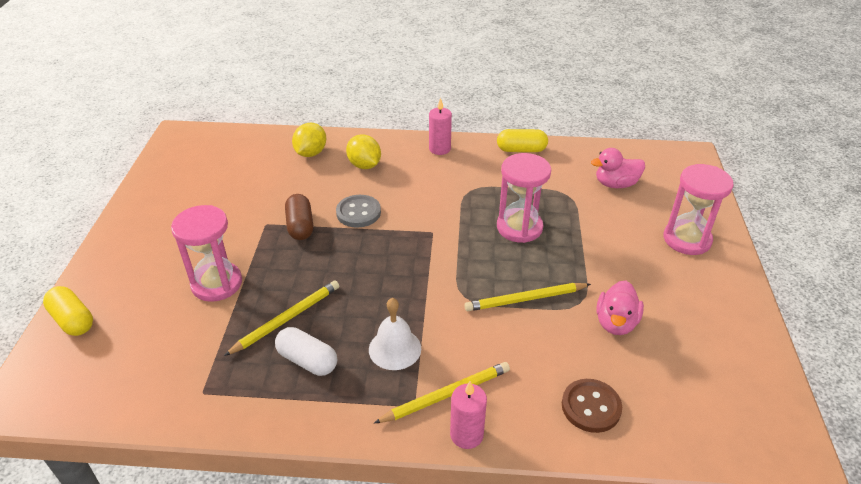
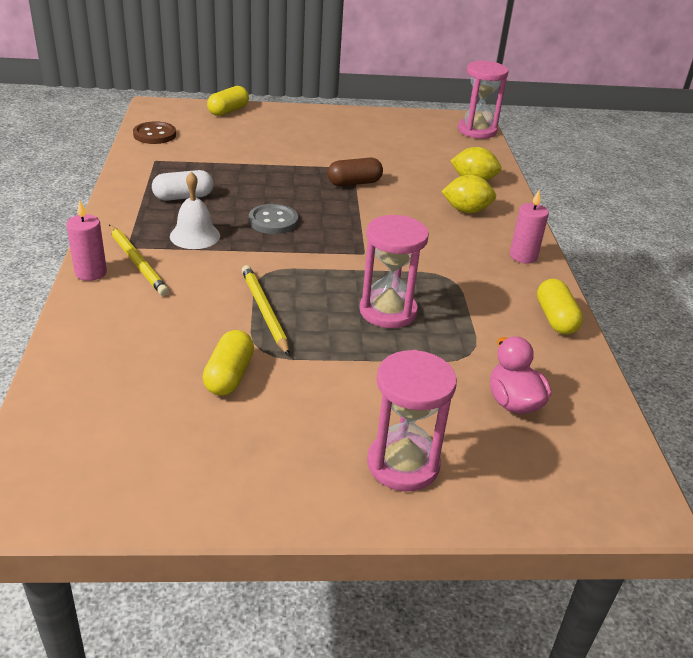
camera: 80 degrees right, 5 degrees down
pink hourglass [171,205,242,302] -> pink hourglass moved to [458,60,509,139]
yellow pencil [224,280,339,356] -> none
white capsule [275,327,337,376] -> white capsule turned 45 degrees clockwise [152,170,214,201]
grey button [336,195,381,228] -> grey button moved to [249,204,298,234]
yellow lemon [346,134,381,169] -> yellow lemon turned 45 degrees clockwise [441,175,496,213]
brown button [562,379,622,433] -> brown button moved to [133,121,176,144]
pink duck [596,281,644,335] -> yellow capsule [203,330,254,396]

